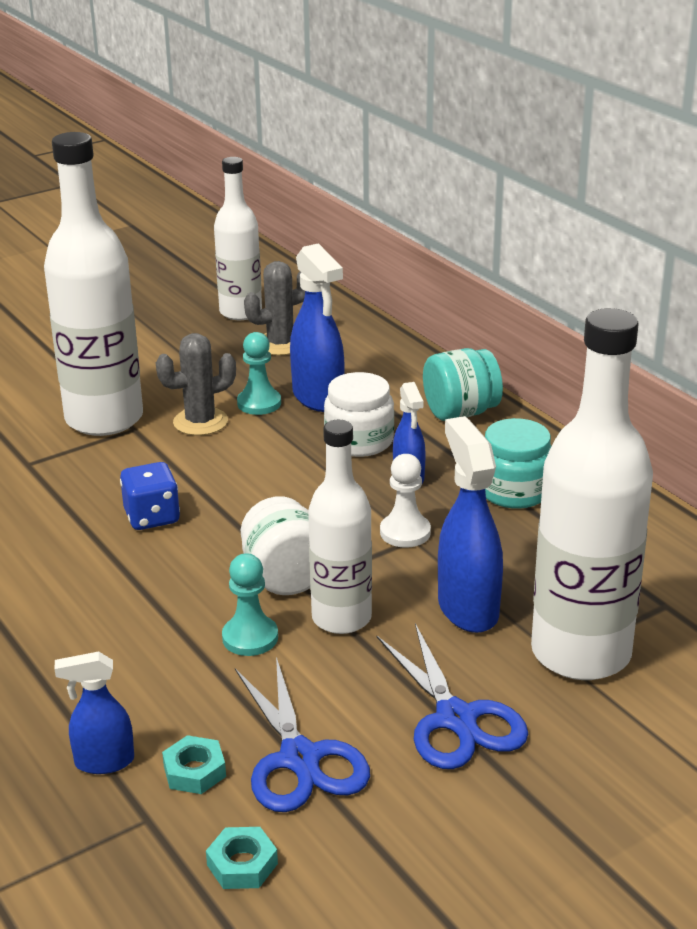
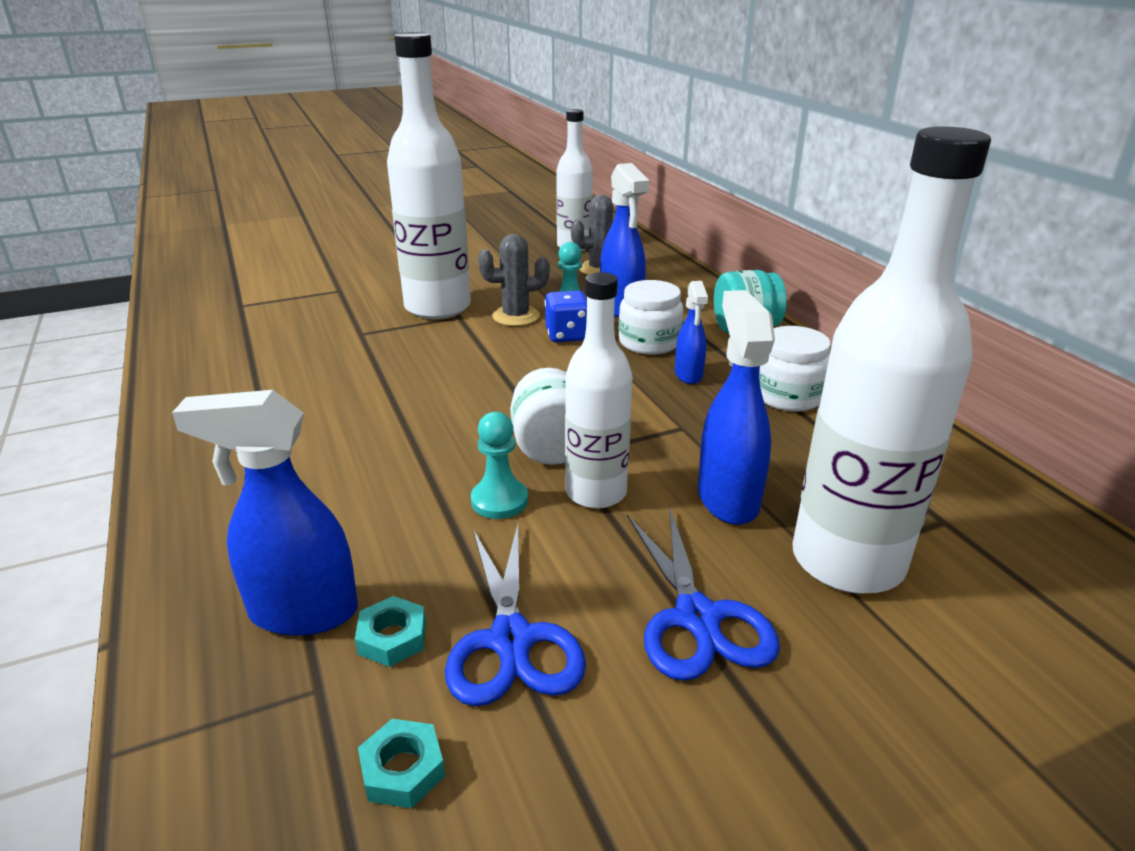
camera: 10 degrees right, 0 degrees up
blue spray bottle [54,652,134,774] -> blue spray bottle [172,390,358,636], size x1.68
blue dice [120,462,180,530] -> blue dice moved to [545,290,587,342]
white pawn [380,454,431,548] -> none
turquoise jar [485,418,551,509] -> white jar [759,326,831,412]

